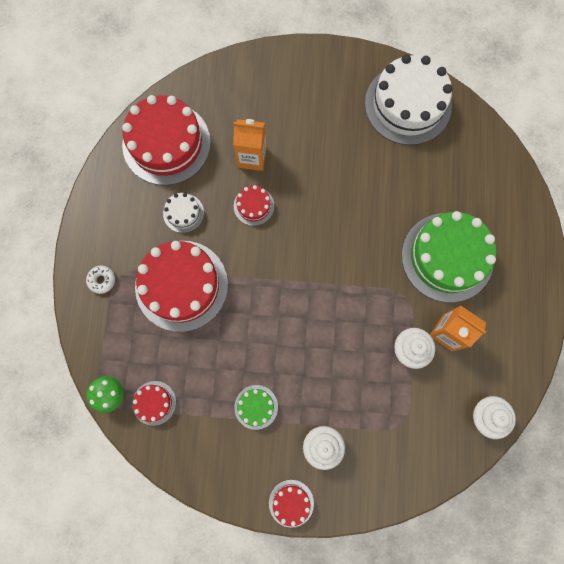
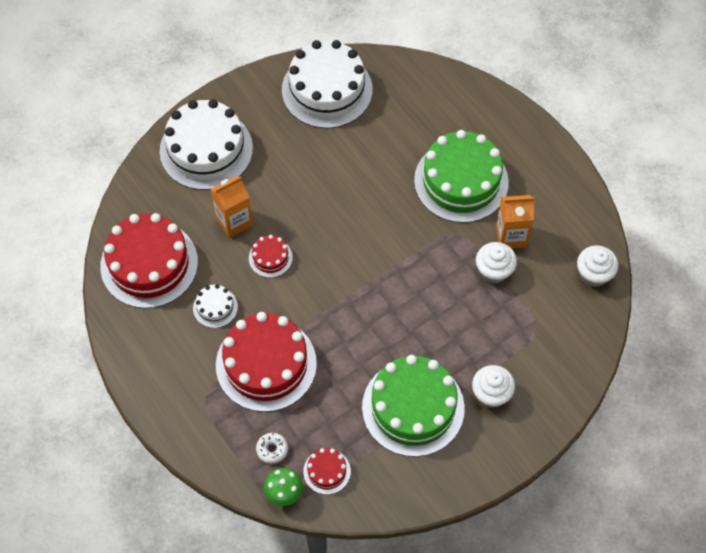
camera: 40 degrees left, 15 degrees down
white donut [86,266,115,294] -> white donut moved to [256,433,288,464]
green cake [234,385,278,430] -> green cake [362,355,465,457], size x2.21
red cake [269,480,314,527] -> none
none -> white cake [160,99,253,190]

